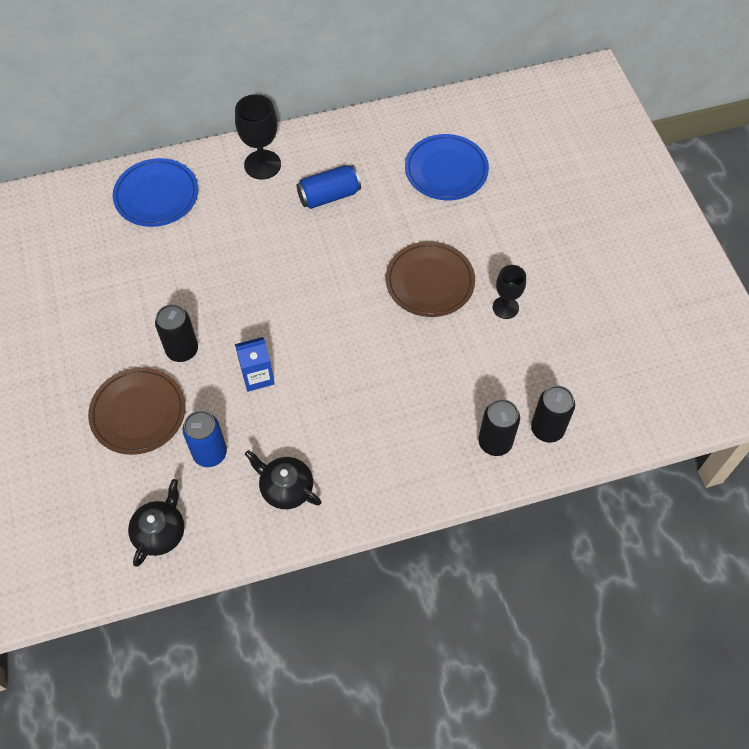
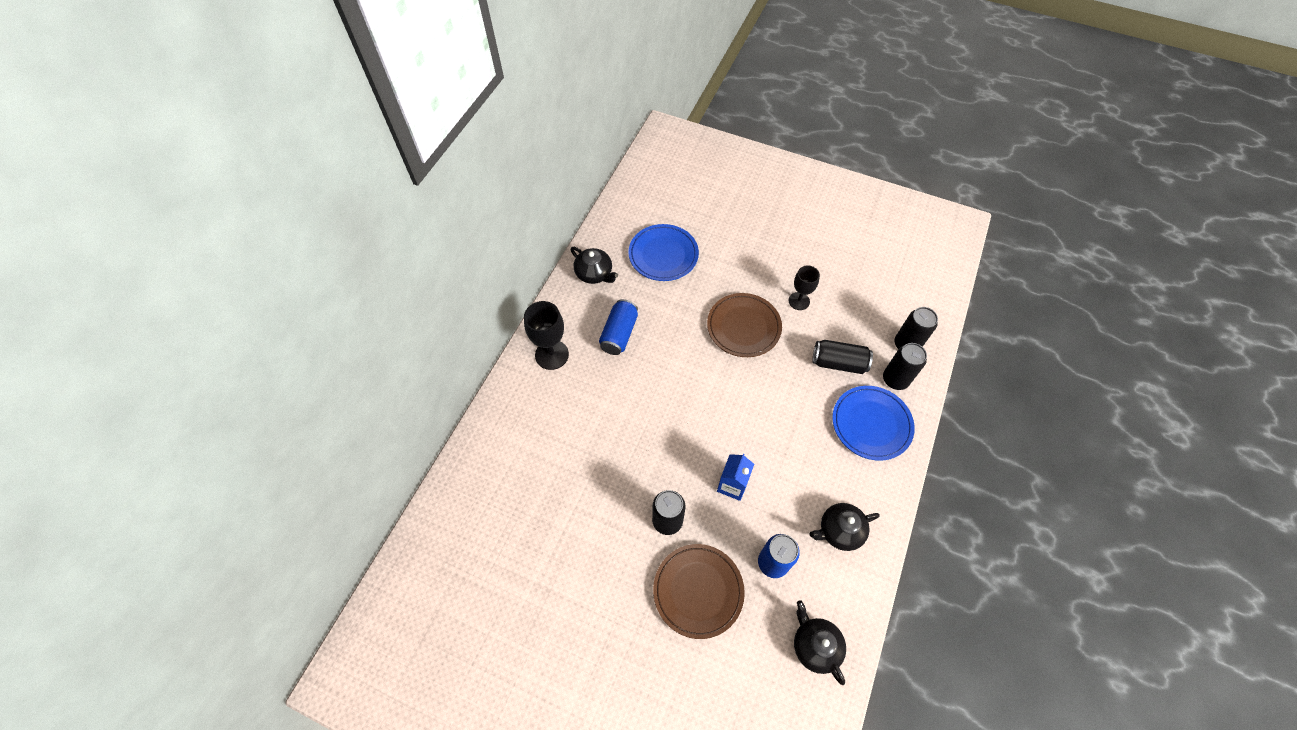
camera: 50 degrees left, 0 degrees up
blue plate [113,158,198,227] -> blue plate moved to [832,386,915,461]
none -> black teapot [571,247,618,284]
none -> black can [813,340,873,374]

